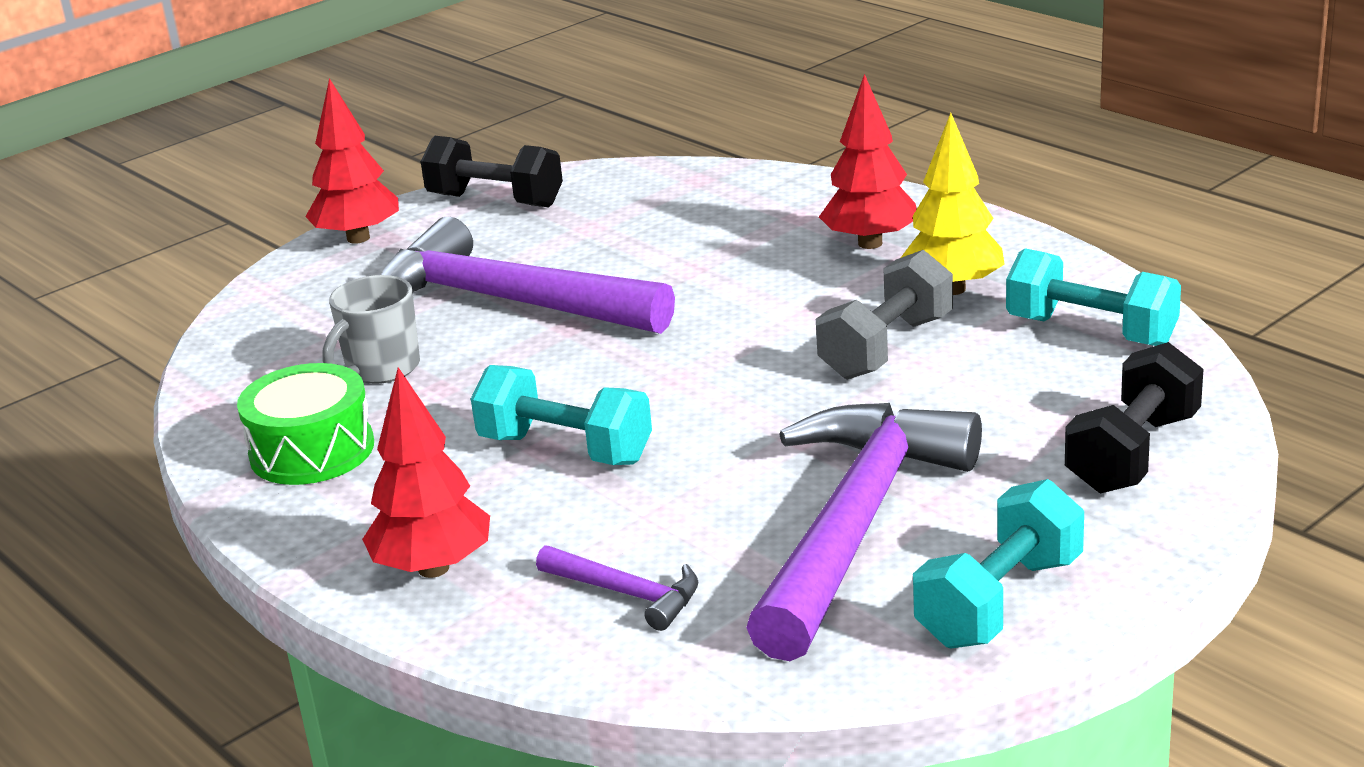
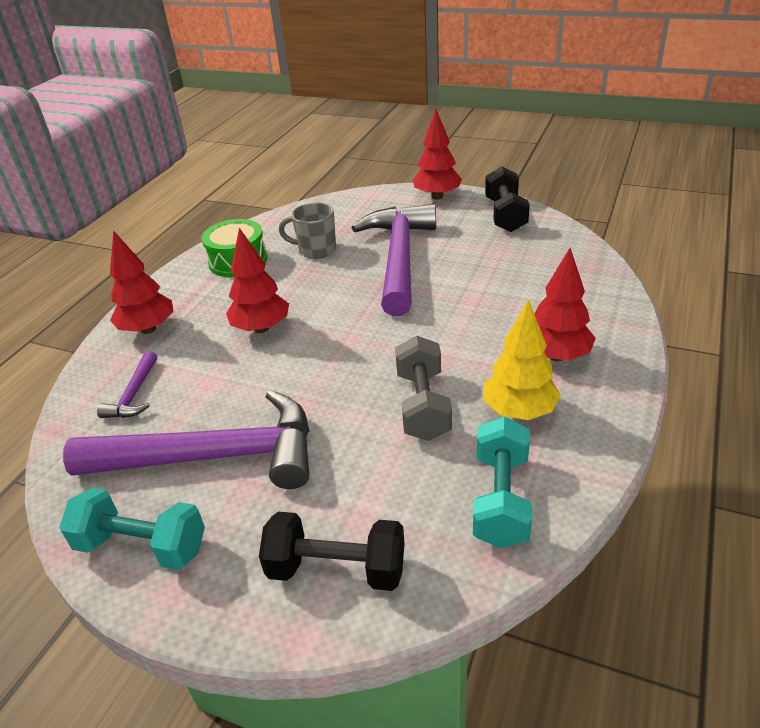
camera: 65 degrees right, 10 degrees up
turquoise dumbbell [471,365,652,465] -> red tree [226,228,289,333]
grey dumbbell [816,250,953,380] -> grey dumbbell turned 75 degrees clockwise [395,335,452,441]

